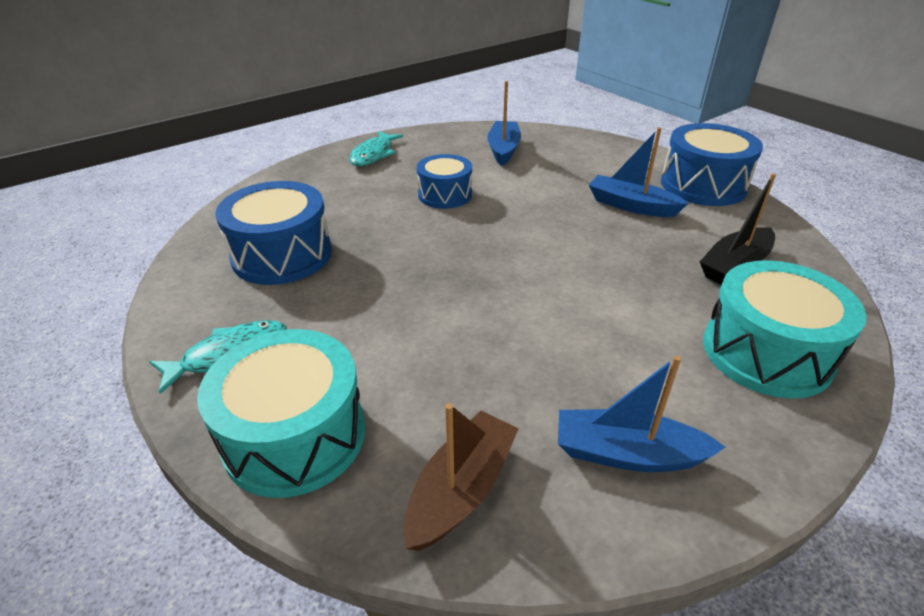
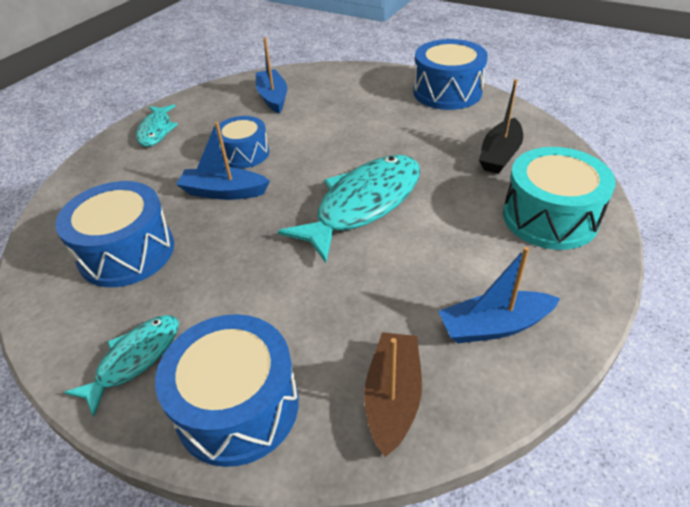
camera: 20 degrees left, 5 degrees up
turquoise drum [197,329,365,498] -> blue drum [155,314,299,467]
blue boat [589,127,688,217] -> blue boat moved to [176,122,270,200]
none -> turquoise fish [278,155,421,263]

